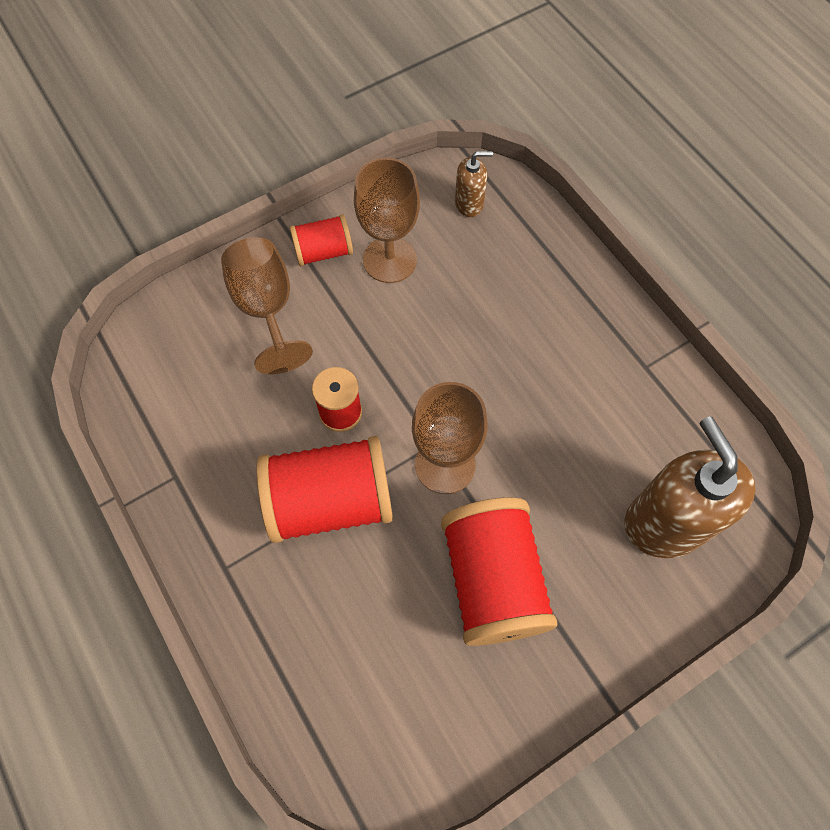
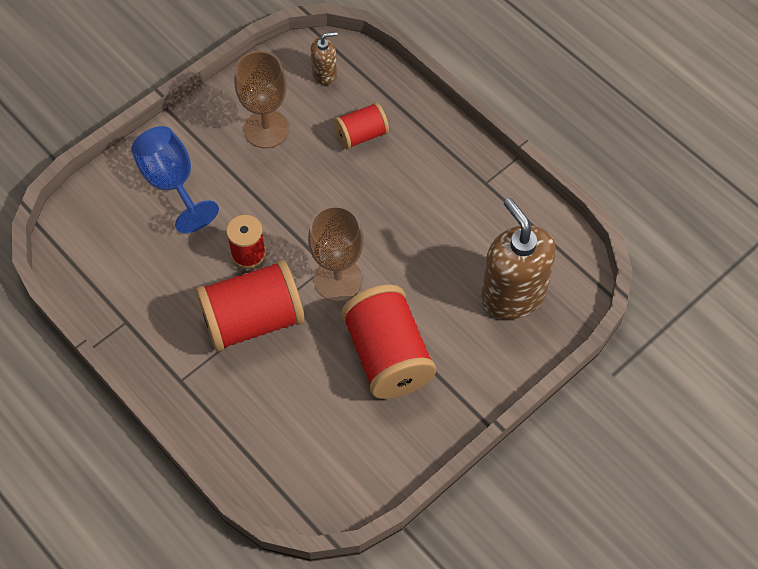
camera: 10 degrees left, 5 degrees down
brown goblet [221,237,313,374] -> blue goblet [131,126,219,233]
red spool [290,214,353,266] -> red spool moved to [334,102,389,149]

